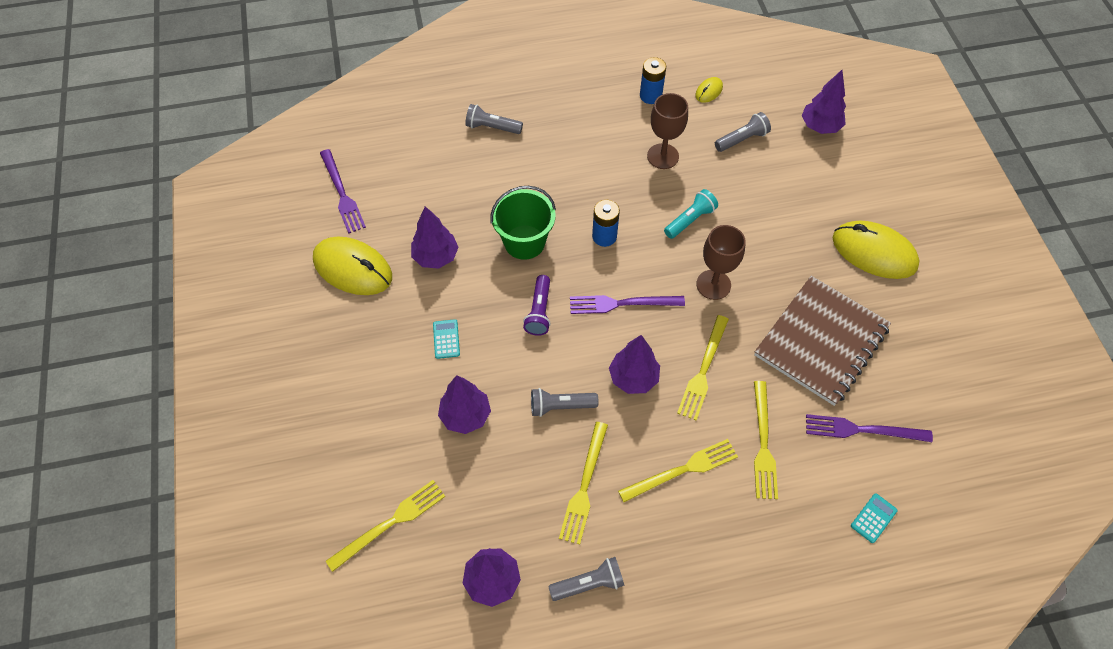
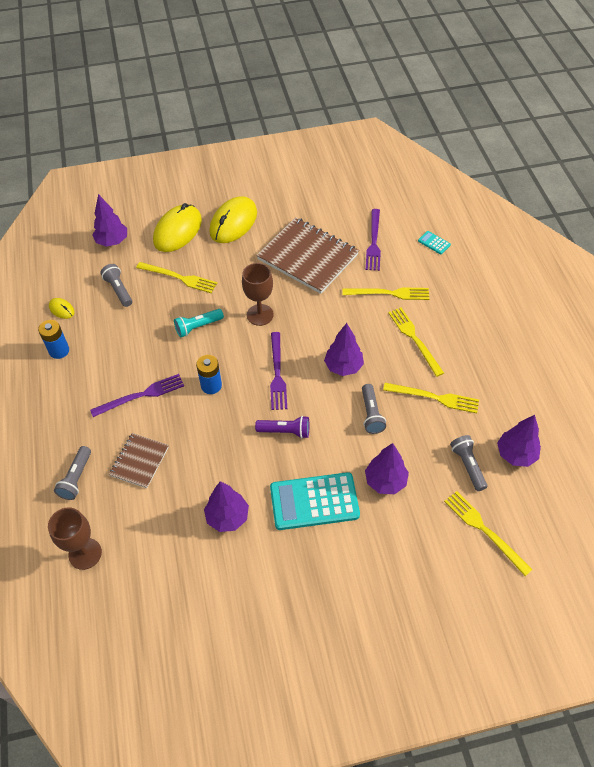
camera: 90 degrees left, 5 degrees down
yellow mouse [313,236,392,295] -> yellow mouse moved to [153,203,202,252]
purple fork [320,149,366,234] -> purple fork moved to [90,374,184,417]
turquoise calculator [433,319,460,359] -> turquoise calculator [270,472,360,530], size x2.32
green bucket [490,186,556,260] -> none
grey flashlight [548,557,624,601] -> grey flashlight moved to [450,435,487,491]
brown goblet [647,93,688,169] -> brown goblet moved to [48,507,102,570]
turquoise flashlight [664,189,718,239] -> turquoise flashlight turned 75 degrees counterclockwise [174,309,224,337]
yellow fork [677,315,729,421] -> yellow fork moved to [136,262,217,293]
none -> brown notebook [109,433,169,488]

